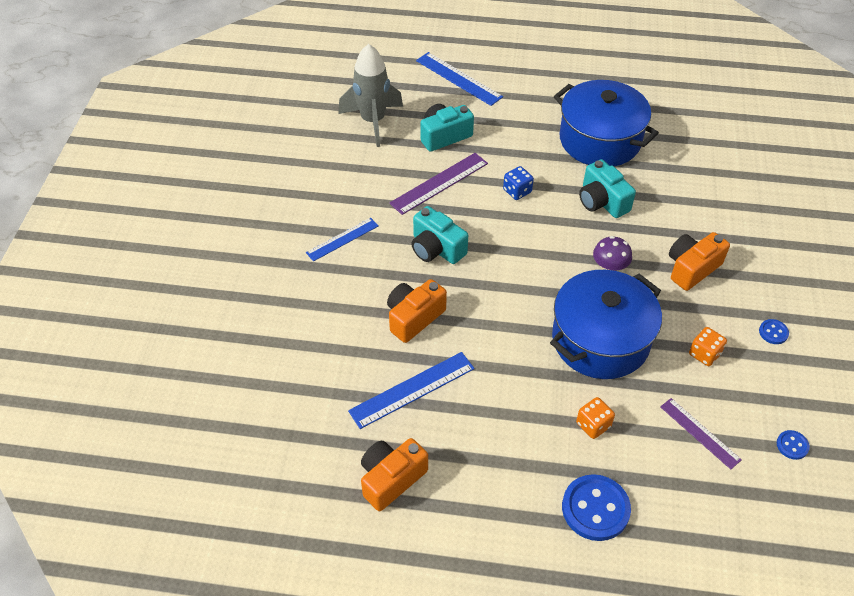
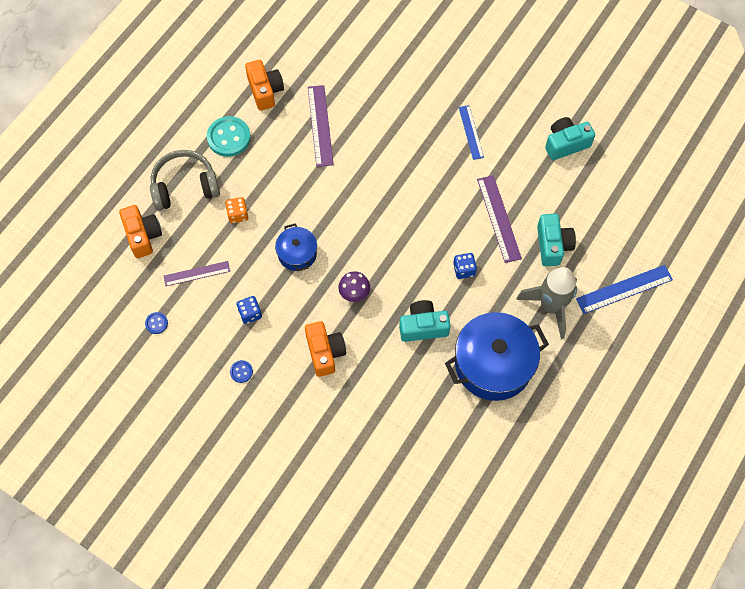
camera: 115 degrees right, 15 degrees up
grey rocket [338,44,403,147] -> grey rocket moved to [516,267,577,339]
blue ruler [348,352,475,429] -> purple ruler [308,85,334,167]
orange camera [387,279,447,343] -> orange camera moved to [119,205,162,258]
turquoise camera [412,206,468,264] -> turquoise camera moved to [545,117,595,160]
blue pot [550,270,662,379] -> blue pot [275,223,317,271], size x0.52
blue button [562,474,631,541] -> grey headphones [150,150,220,211]
orange dice [689,327,727,366] -> blue dice [236,296,262,324]
none -> turquoise button [207,116,251,157]

